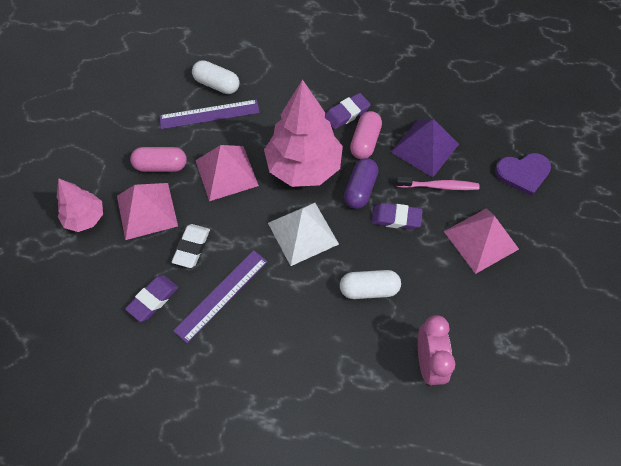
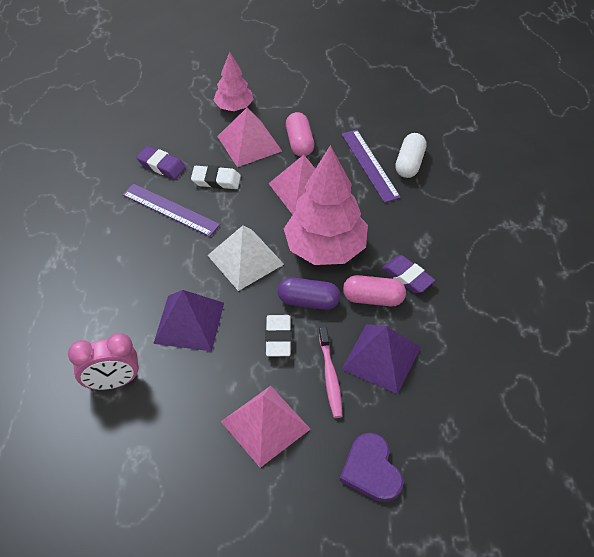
camera: 80 degrees right, 10 degrees down
white capsule [340,270,401,299] -> purple pyramid [153,290,224,351]
purple eraser [371,203,423,230] -> white eraser [265,315,291,356]

